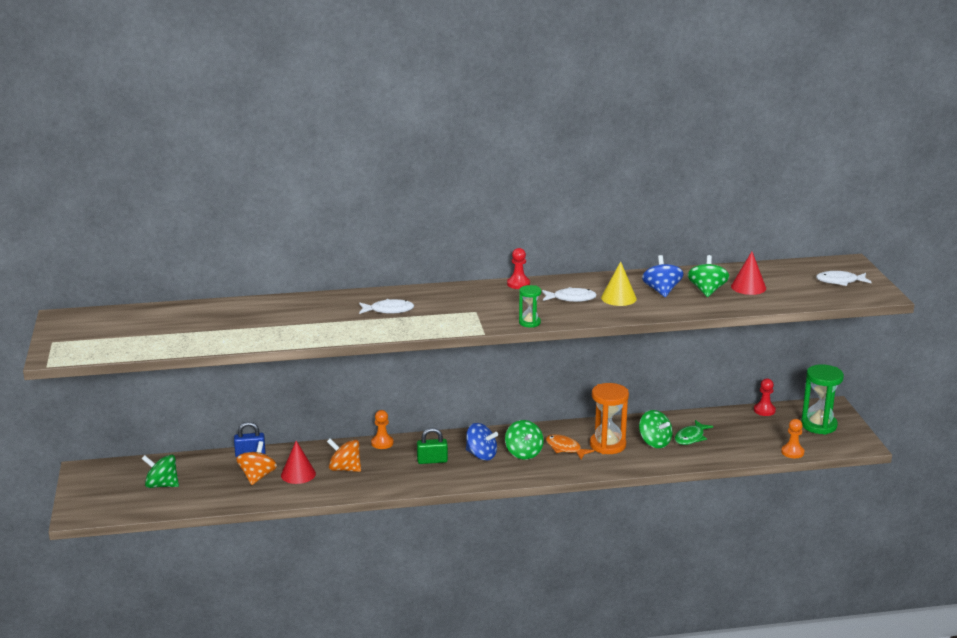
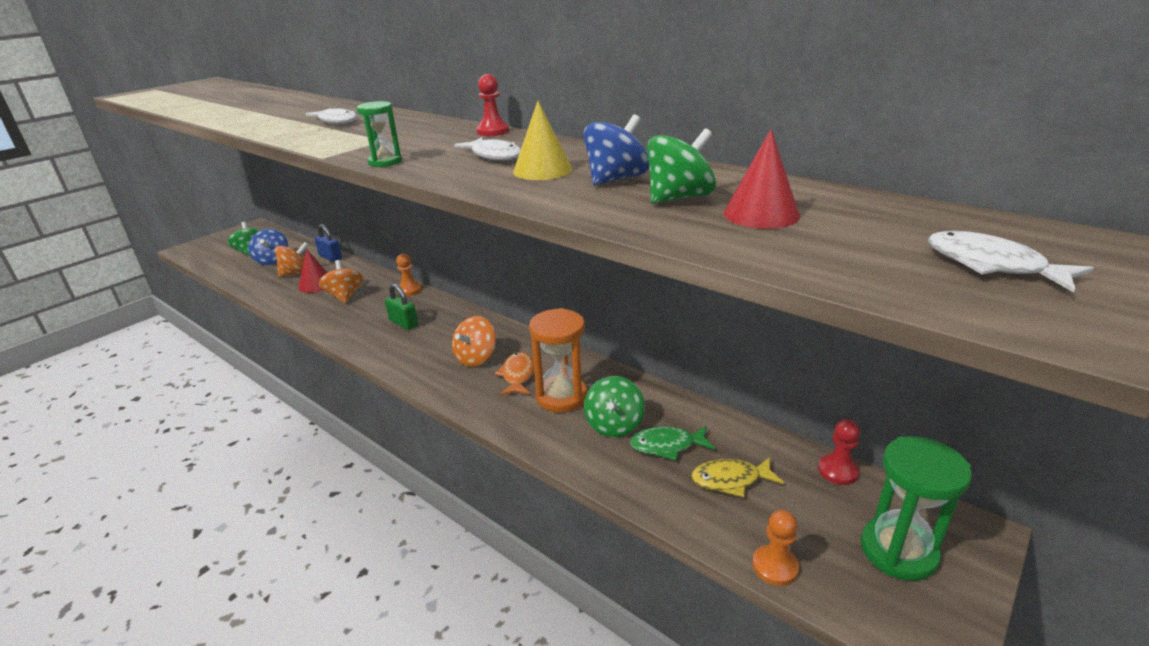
camera: 50 degrees right, 5 degrees up
blue spinning top [466,423,498,460] -> blue spinning top moved to [248,229,288,265]
green spinning top [505,420,544,460] -> orange spinning top [452,316,496,367]
none -> yellow fish [691,457,784,497]

